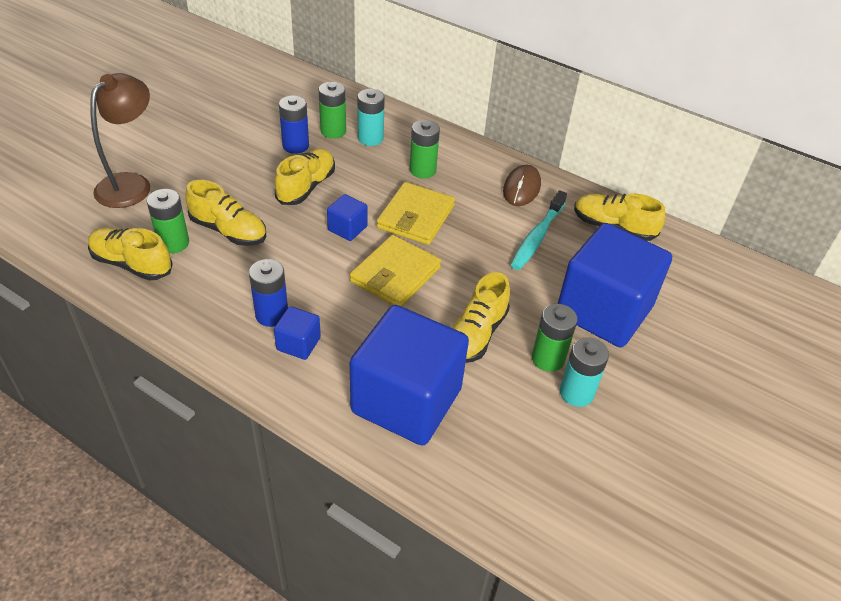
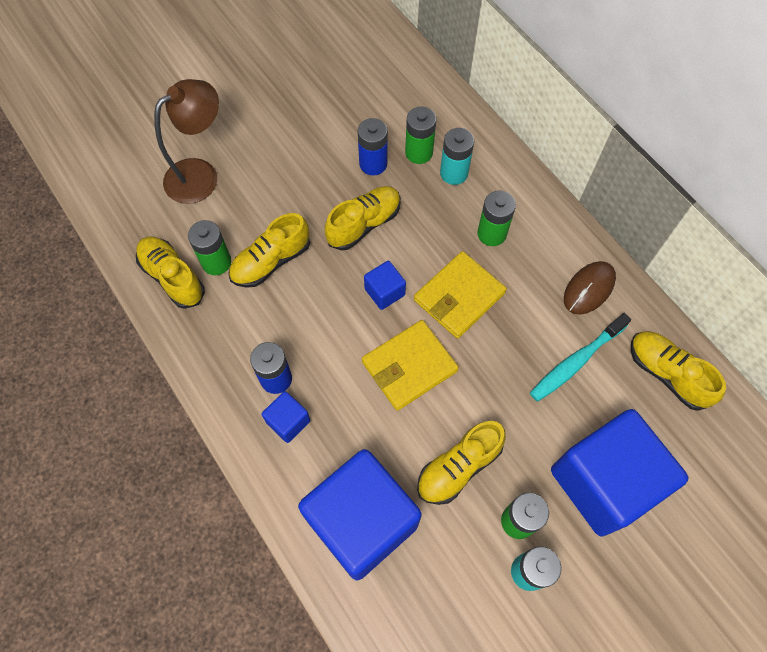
camera: 25 degrees right, 20 degrees up
yellow shoe [185,180,266,246] -> yellow shoe turned 90 degrees clockwise [229,213,310,288]

